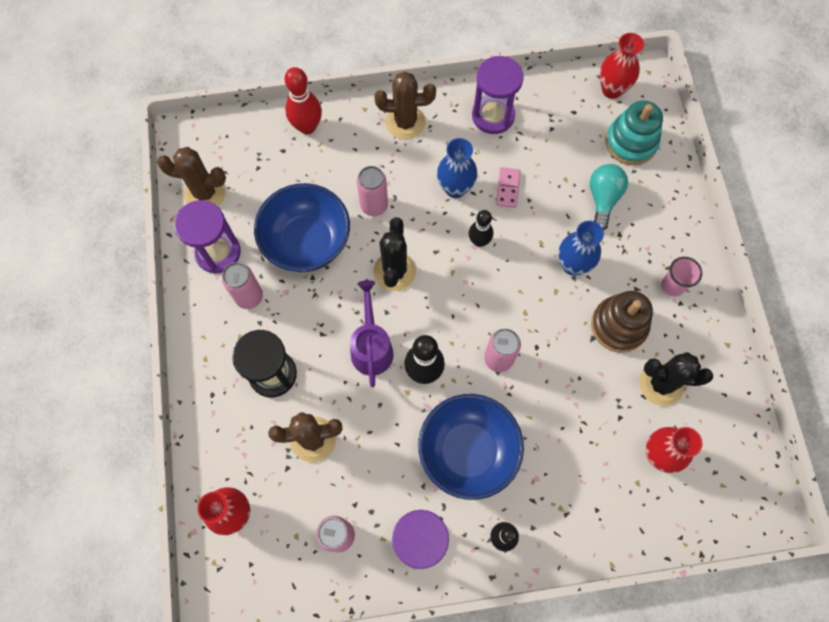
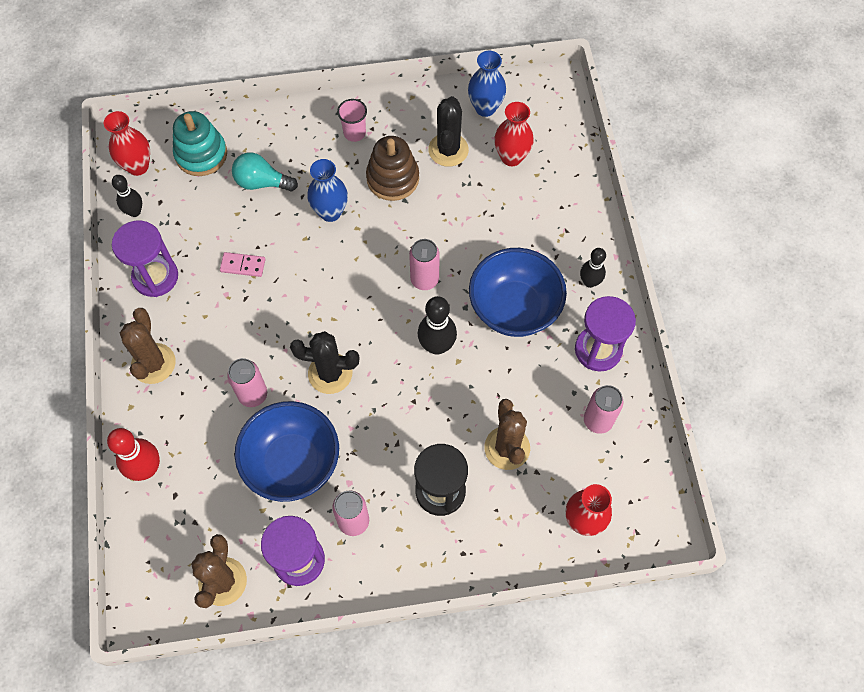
camera: 90 degrees left, 5 degrees down
purple watering can [350,280,394,387] -> none
blue vase [437,138,477,198] -> blue vase moved to [468,51,506,117]
black bowling pin [469,210,493,247] -> black bowling pin moved to [112,175,142,217]

